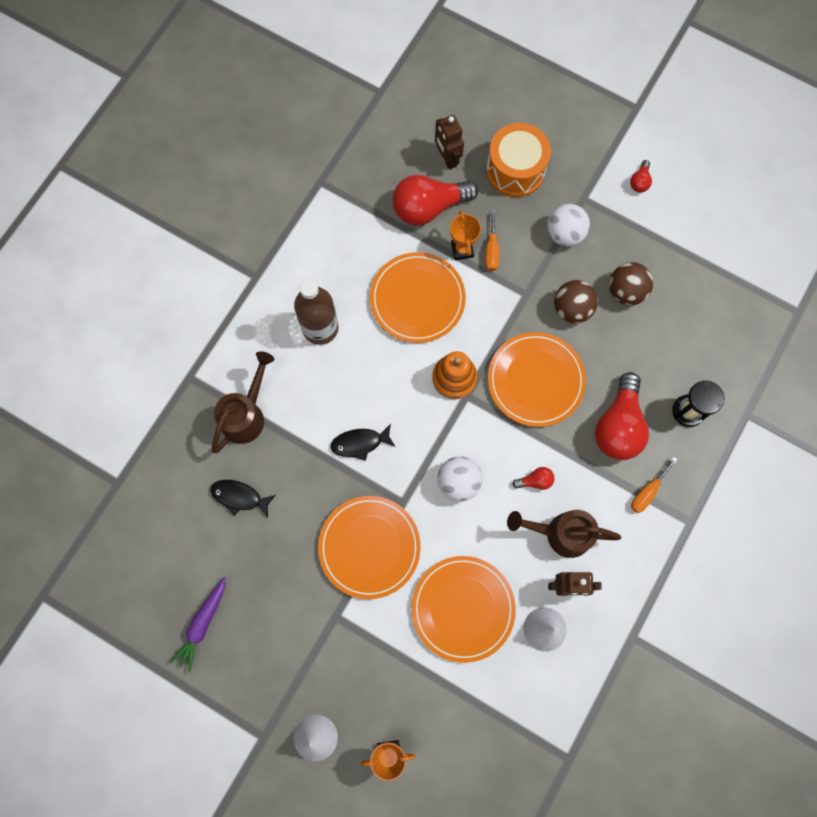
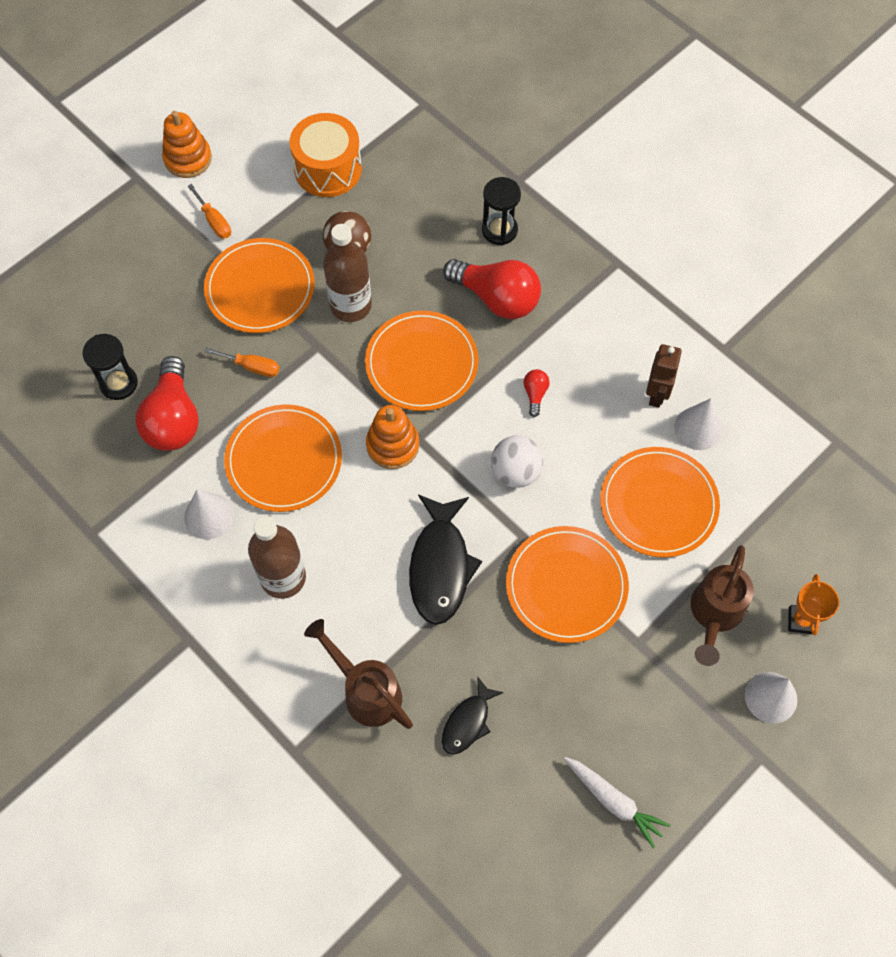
camera: 75 degrees left, 10 degrees down
purple carrot [170,577,226,672] -> white carrot [564,757,670,848]
black fish [330,424,396,461] -> black fish [409,494,482,625], size x1.76
brown robot [435,115,464,170] -> black hourglass [82,334,138,400]
orange trophy [450,210,481,260] -> none
orange drum [486,123,551,197] -> orange drum moved to [290,113,362,197]
brown watering can [507,510,621,558] -> brown watering can moved to [691,545,754,666]
white ball [547,204,590,247] -> orange plate [204,238,315,333]
brown ball [554,280,598,323] -> brown bottle [323,224,372,322]
red light bulb [630,160,652,192] -> none
orange screwdriver [631,457,678,513] -> orange screwdriver moved to [188,184,231,239]
none -> orange stacking toy [162,111,212,178]
none -> white cone [184,490,234,539]

